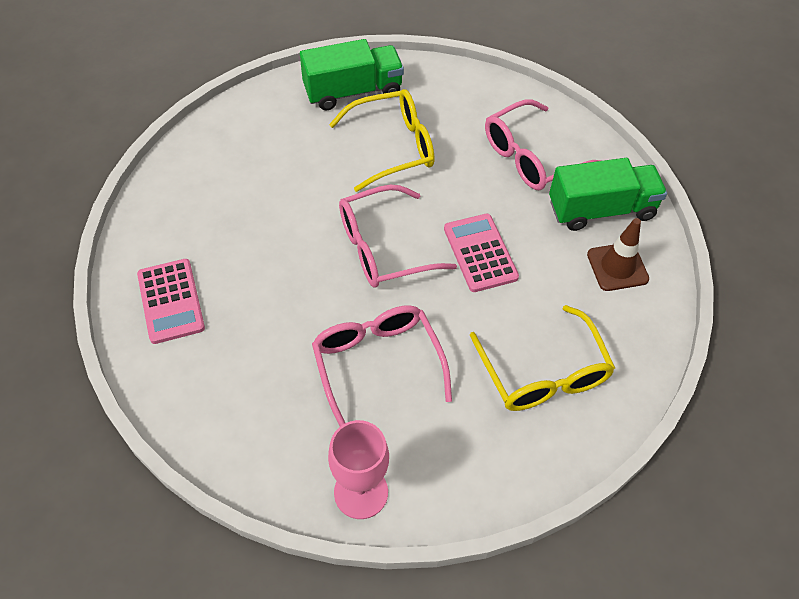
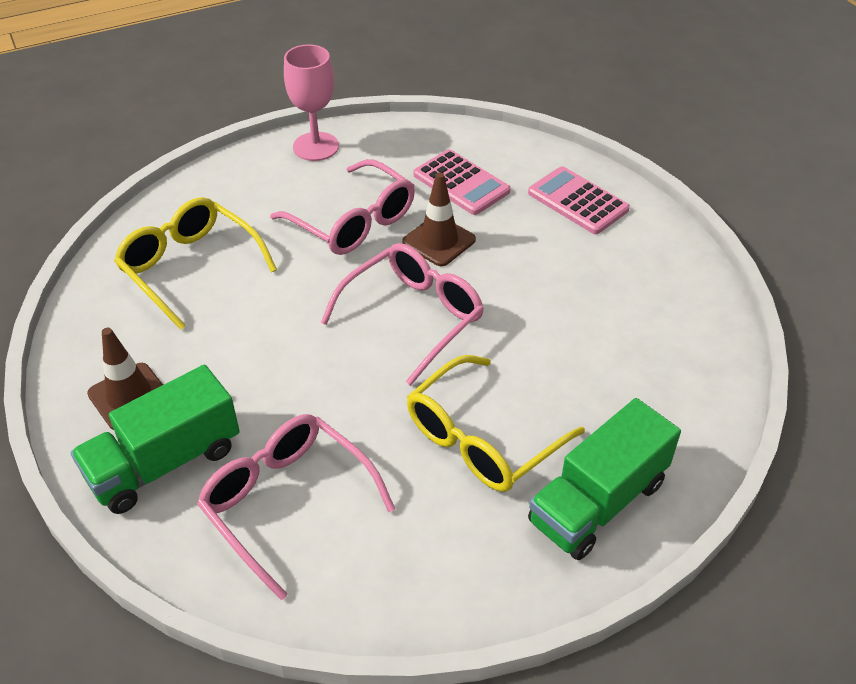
camera: 155 degrees right, 10 degrees down
pink calculator [444,214,519,292] -> pink calculator moved to [414,149,511,215]
pink glasses [485,100,601,190] -> pink glasses turned 75 degrees counterclockwise [197,414,395,600]
none -> brown traffic cone [402,172,476,266]

